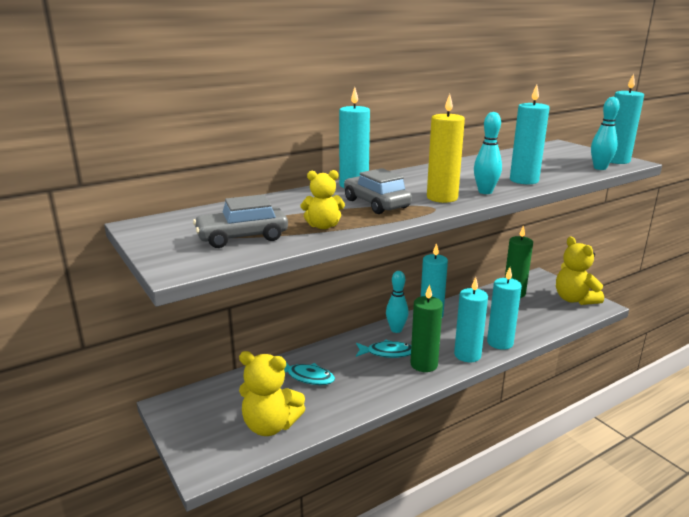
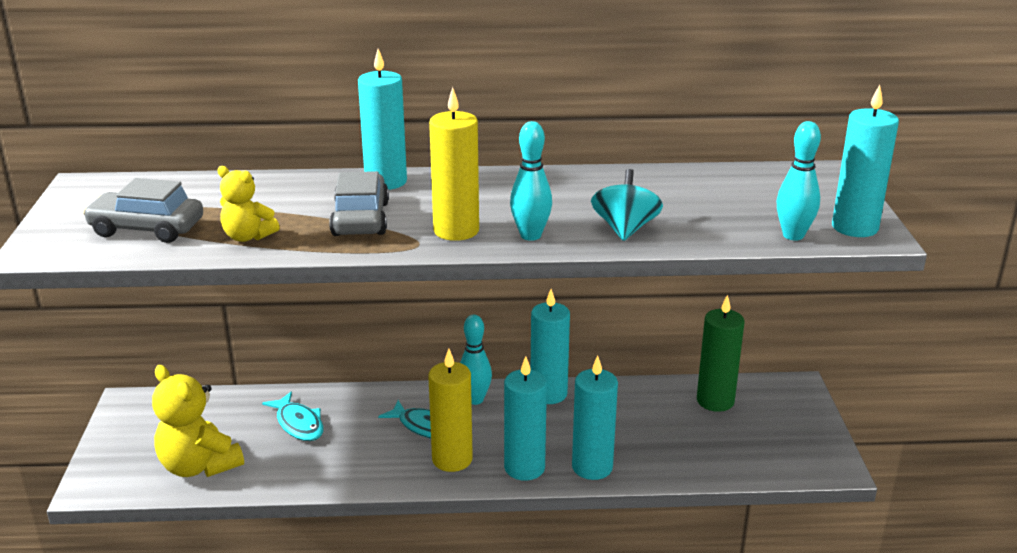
camera: 30 degrees right, 5 degrees up
green candle [410,284,443,372] -> yellow candle [428,349,473,472]
turquoise candle [510,85,550,184] -> turquoise spinning top [591,169,663,241]
yellow teddy bear [556,237,604,305] -> none

